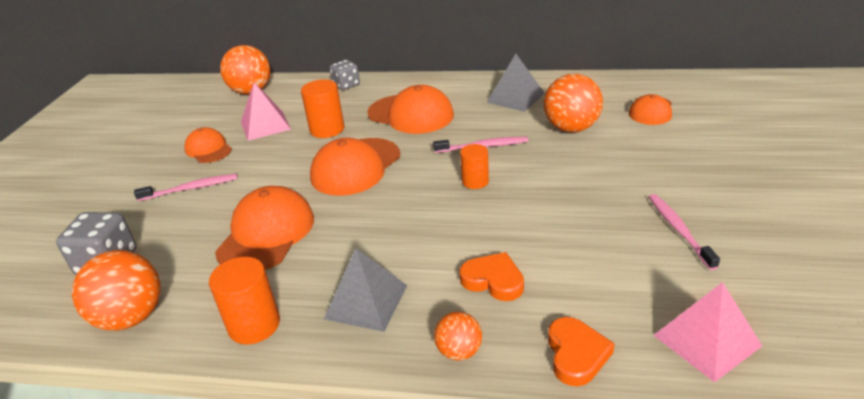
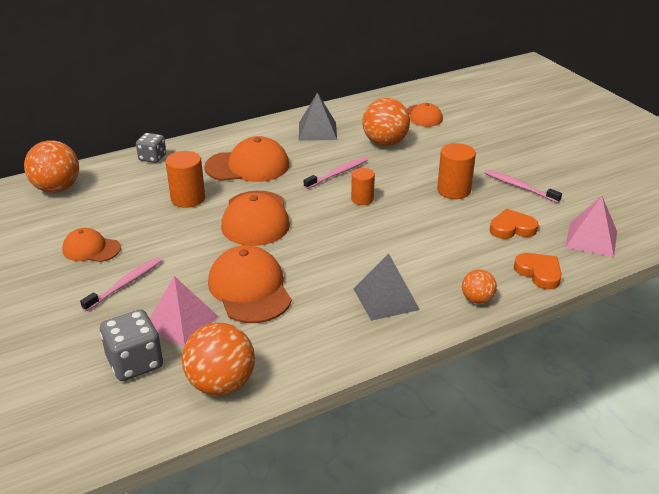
camera: 40 degrees left, 0 degrees up
orange cylinder [209,257,280,345] -> orange cylinder moved to [437,143,476,199]
pink pyramid [241,82,291,141] -> pink pyramid moved to [150,276,219,347]
orange heart [459,252,524,301] -> orange heart moved to [490,209,539,239]

